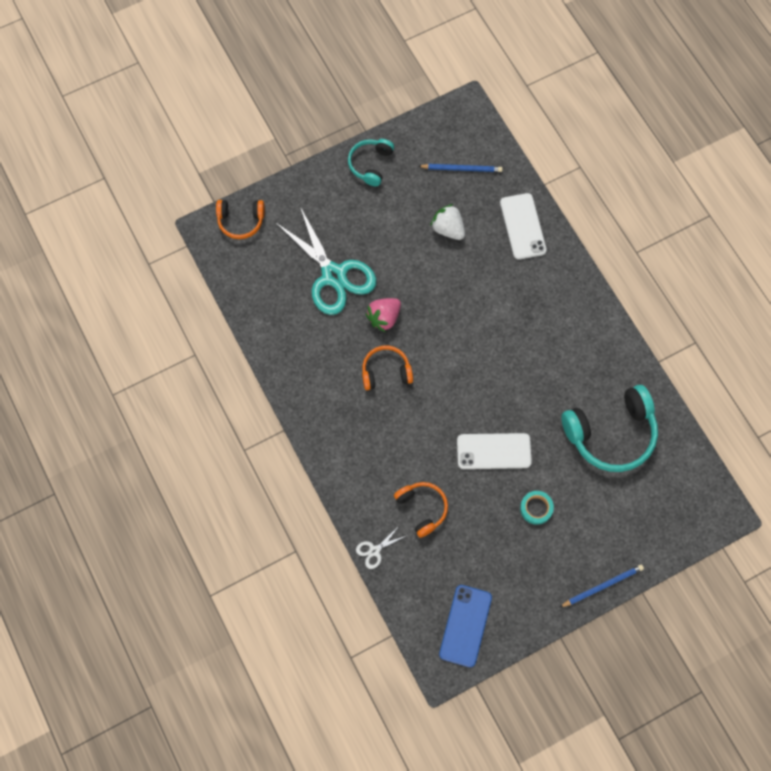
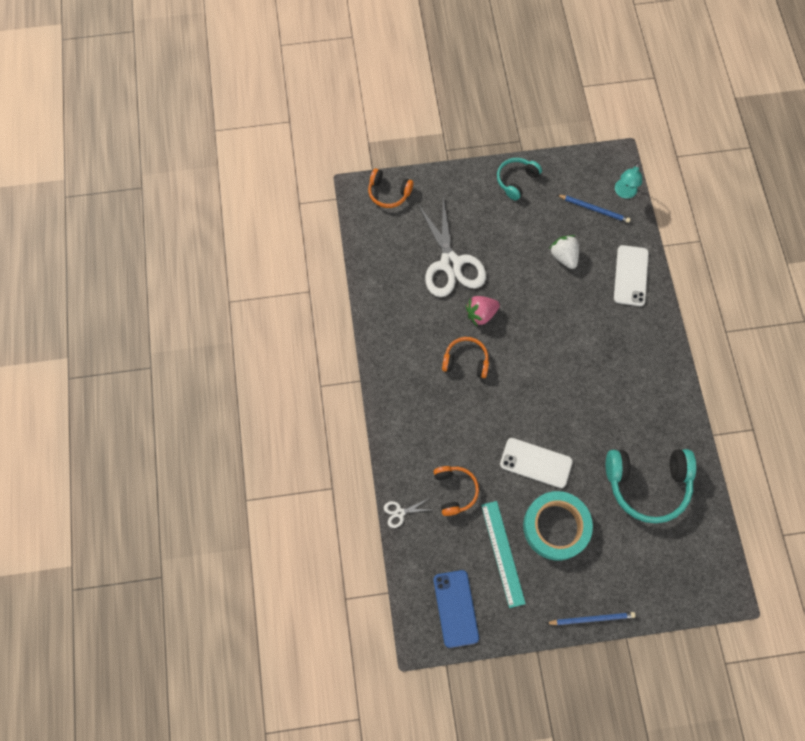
camera: 20 degrees right, 0 degrees up
turquoise scissors [275,207,376,315] -> white scissors [417,198,486,297]
blue phone [439,585,492,667] -> blue phone turned 45 degrees counterclockwise [433,570,479,648]
turquoise tape [520,491,554,525] -> turquoise tape [523,491,593,561], size x2.16
none -> turquoise ruler [481,501,526,608]
none -> turquoise lamp [615,162,642,199]

